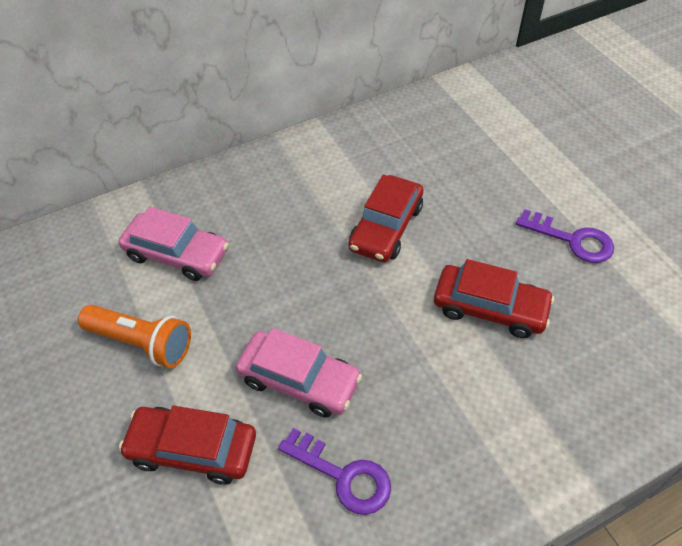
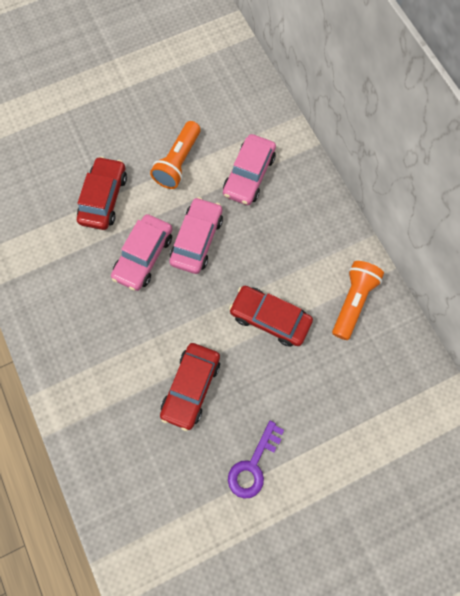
camera: 90 degrees right, 20 degrees up
purple key [278,428,391,515] -> none
none -> pink car [169,197,223,274]
none -> orange flashlight [332,261,384,340]

